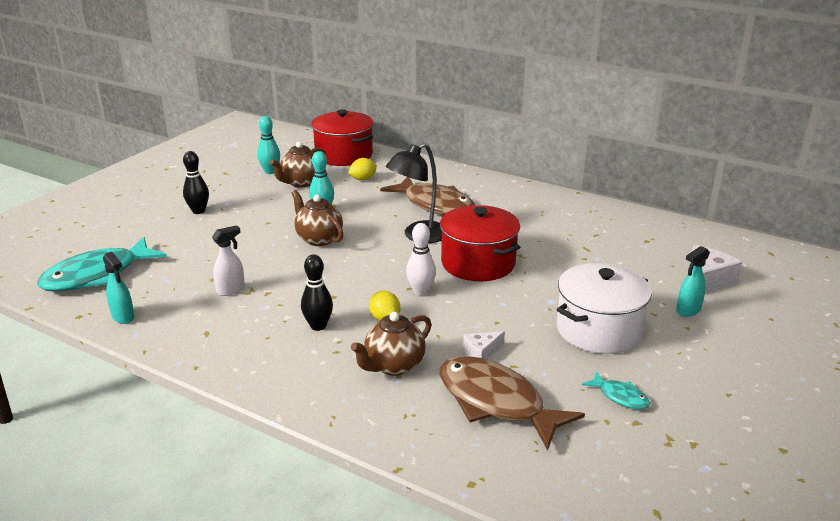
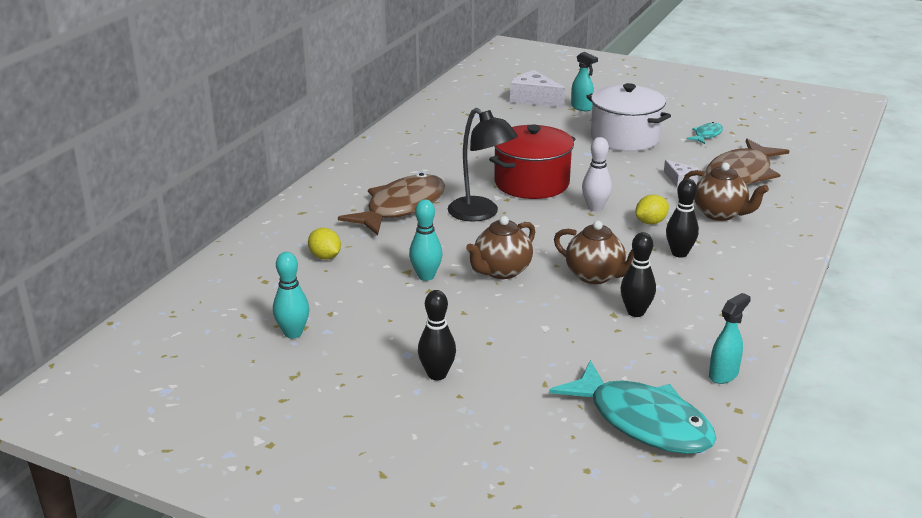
camera: 95 degrees left, 0 degrees up
white spray bottle [212,225,245,296] -> black bowling pin [621,232,656,317]
brown teapot [270,141,326,187] -> brown teapot moved to [554,221,634,284]
red pot [311,109,373,166] -> none

